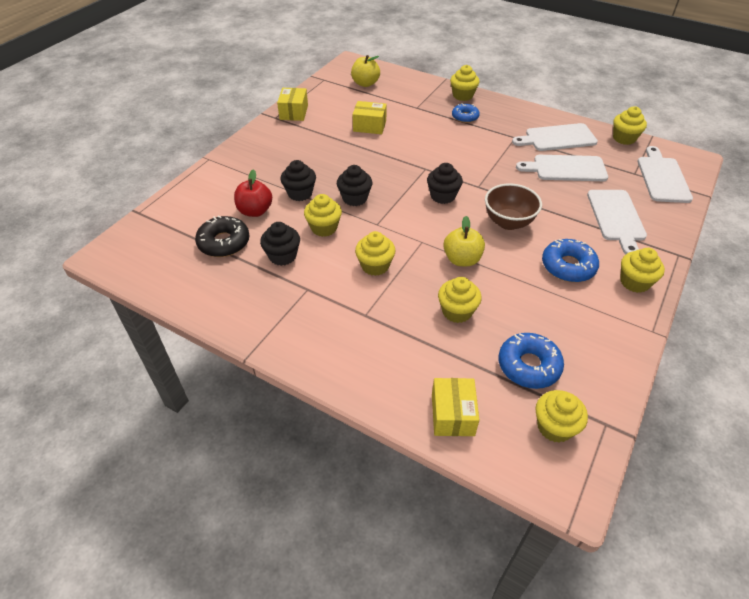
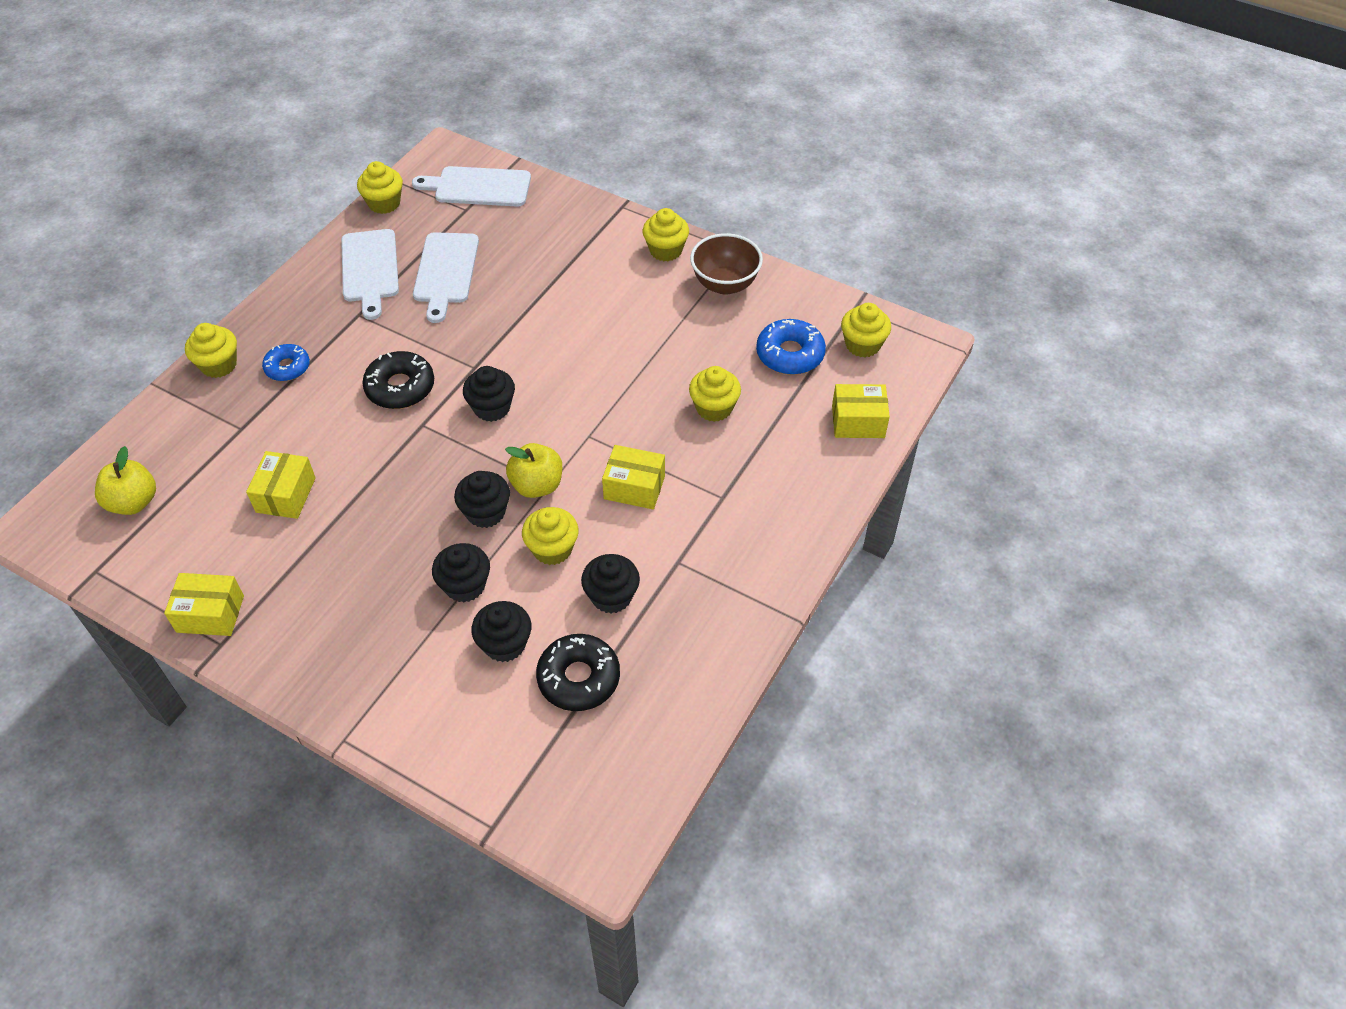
camera: 90 degrees left, 5 degrees up
red apple [234,169,272,217] -> black cupcake [471,601,531,662]
yellow cupcake [355,231,396,276] -> yellow box [602,445,665,509]
yellow apple [443,216,485,266] -> yellow apple moved to [505,443,562,498]
brown bowl [485,183,542,230] -> brown bowl moved to [690,233,763,295]
blue donut [542,239,599,282] -> none
white cutting board [587,190,647,254] -> none
none -> black donut [362,351,434,409]

